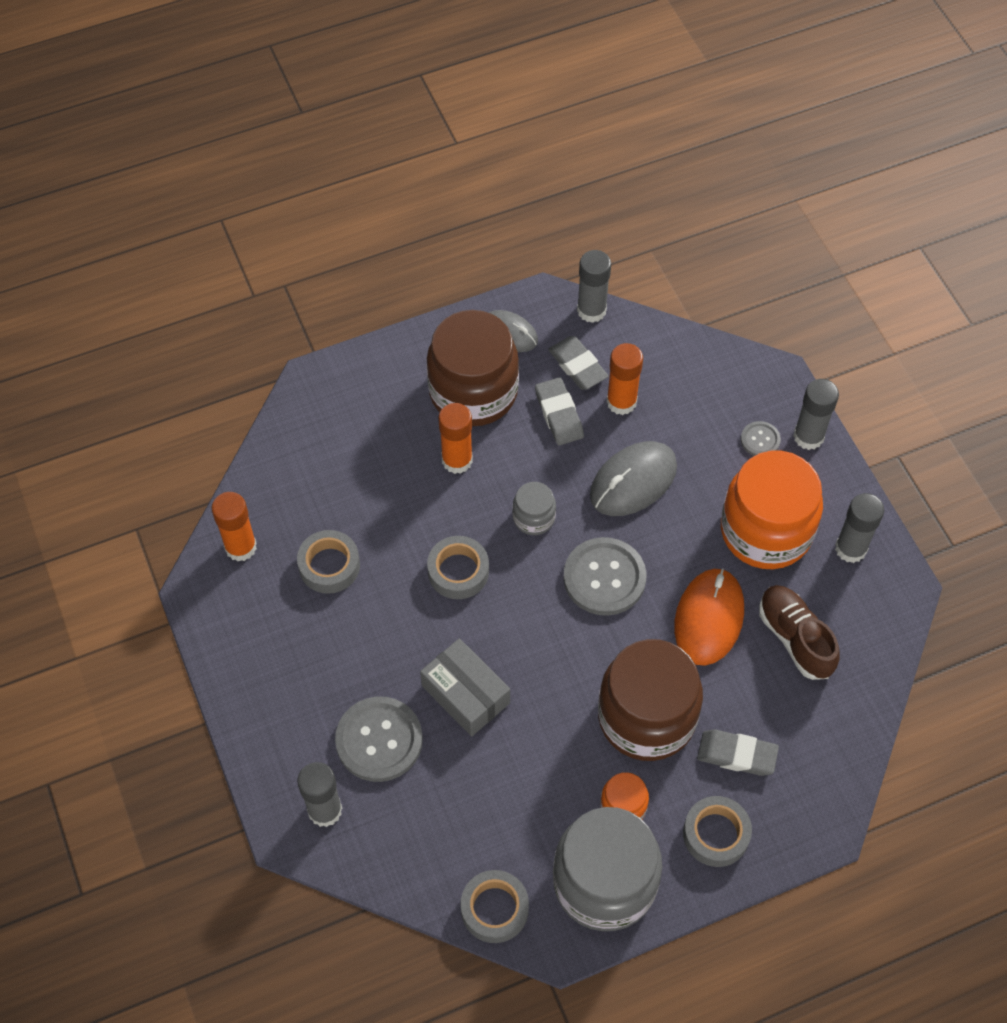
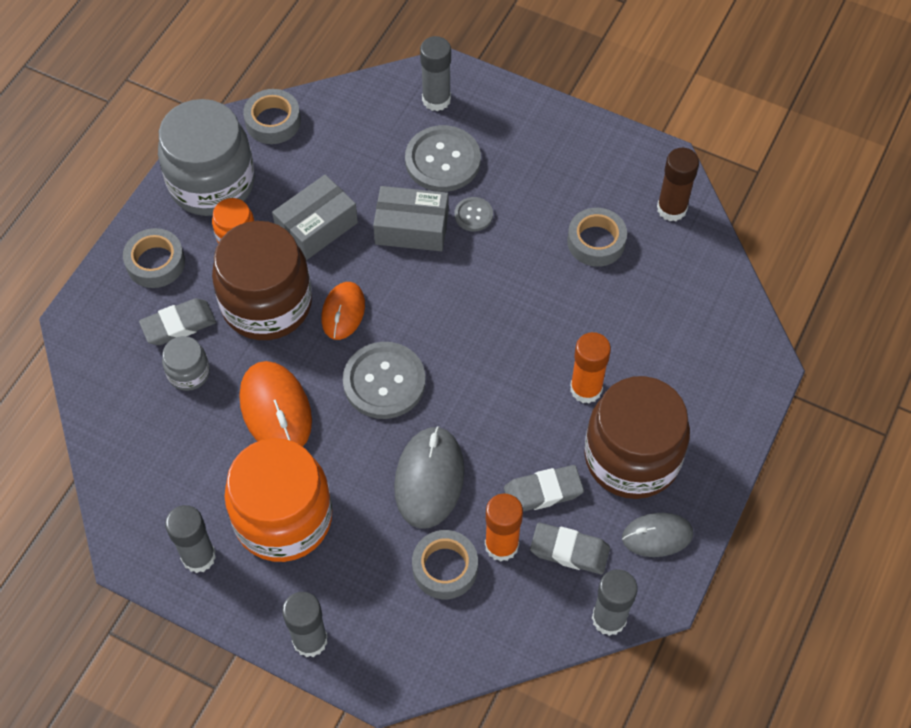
camera: 140 degrees right, 0 degrees up
orange glue stick [212,492,257,561] -> brown glue stick [657,148,699,221]
grey tape [427,536,489,599] -> grey tape moved to [412,530,478,599]
grey jar [512,482,556,535] -> grey jar moved to [162,336,210,391]
grey eraser [535,377,584,445] -> grey eraser turned 45 degrees counterclockwise [504,465,584,512]
grey button [741,421,781,456] -> grey button moved to [455,197,493,231]
brown shoe [759,585,840,680] -> none
none -> grey box [272,175,358,260]
none -> orange mouse [321,282,365,340]

